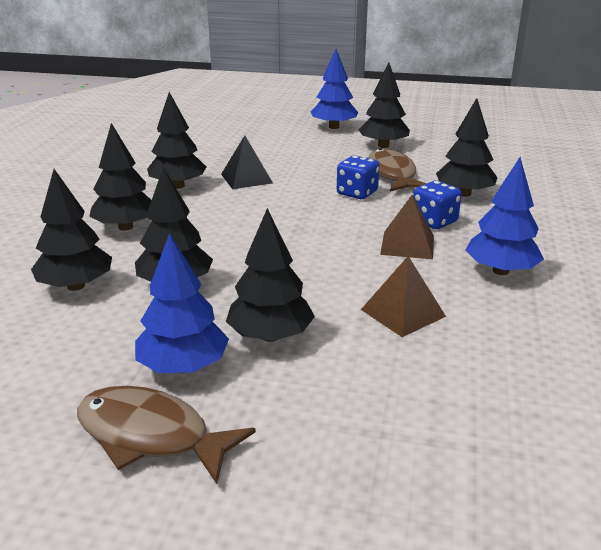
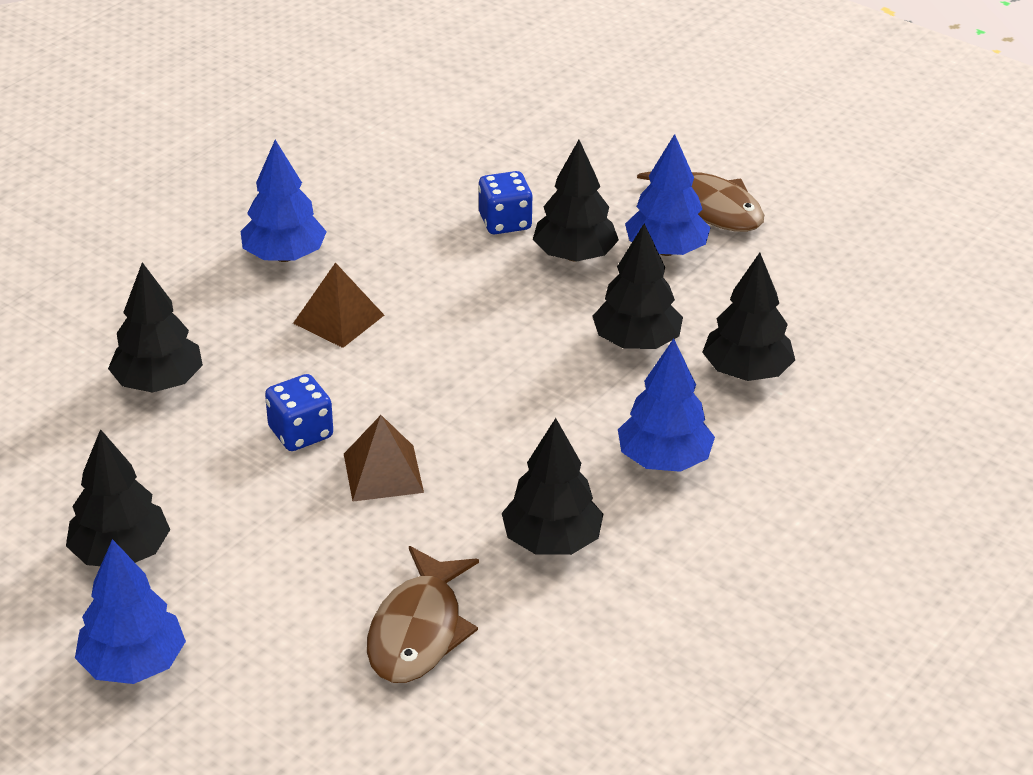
camera: 155 degrees left, 10 degrees up
black tree [89,123,151,231] -> blue tree [618,338,715,472]
black pyramid [221,135,273,189] -> none
brown pyramid [361,256,446,337] -> brown pyramid moved to [344,415,424,501]
brown fish [368,148,426,192] -> brown fish moved to [367,546,479,683]
blue dice [413,181,462,229] -> blue dice moved to [478,171,533,234]

